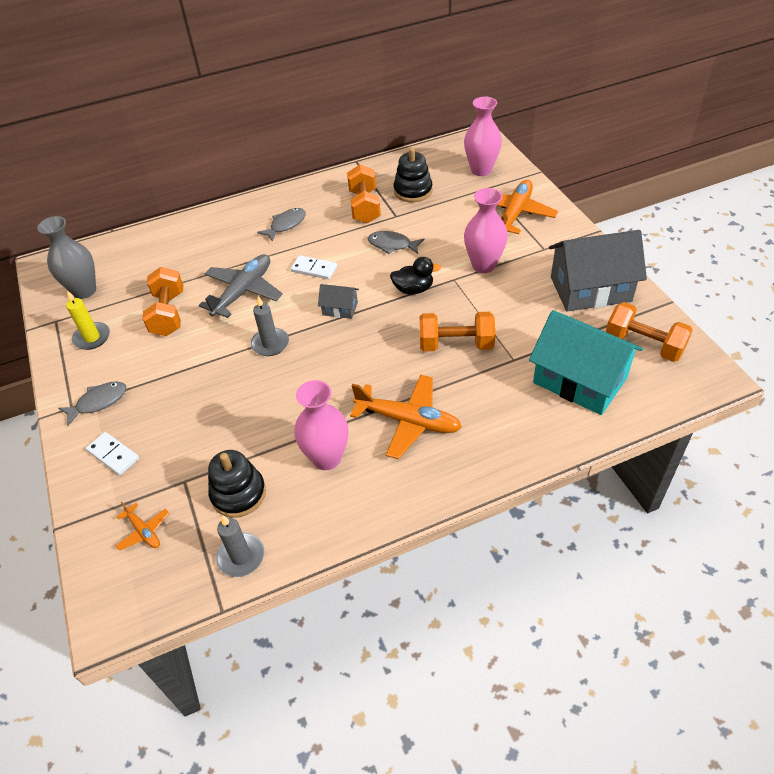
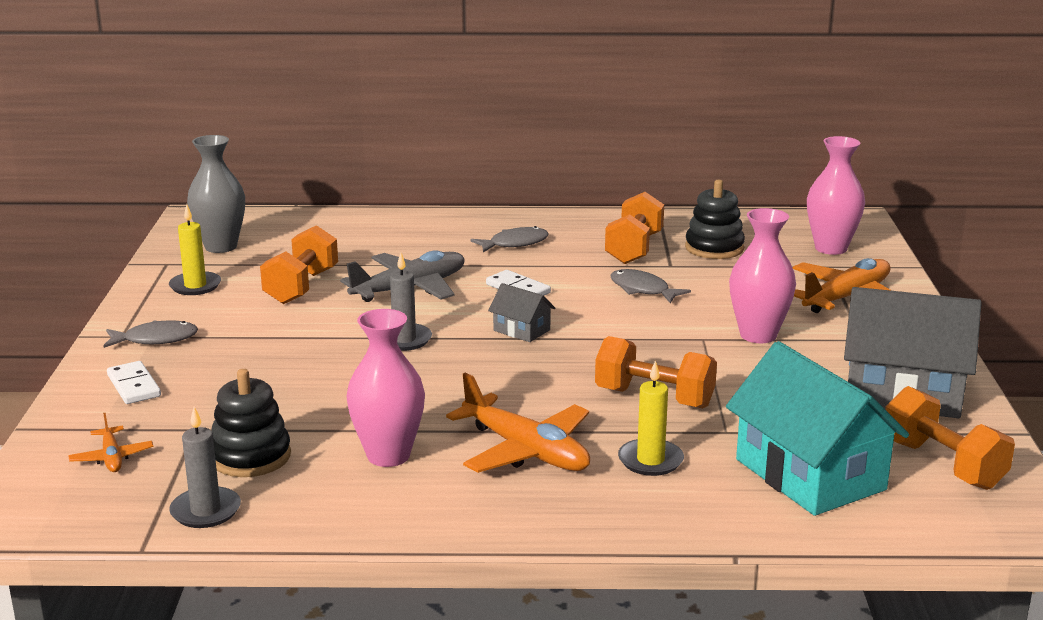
camera: 20 degrees right, 25 degrees down
black duck [390,257,441,294] -> none
none -> yellow candle [618,361,684,476]

